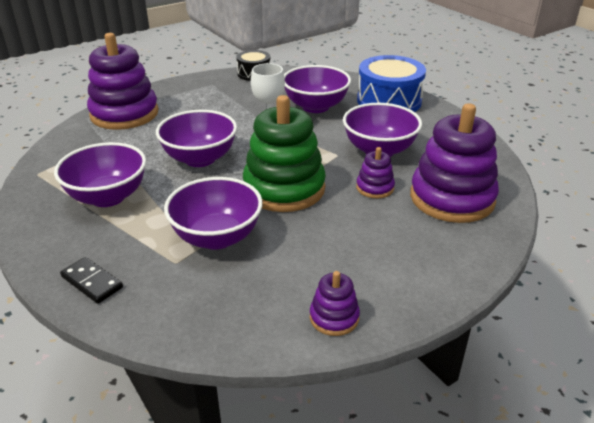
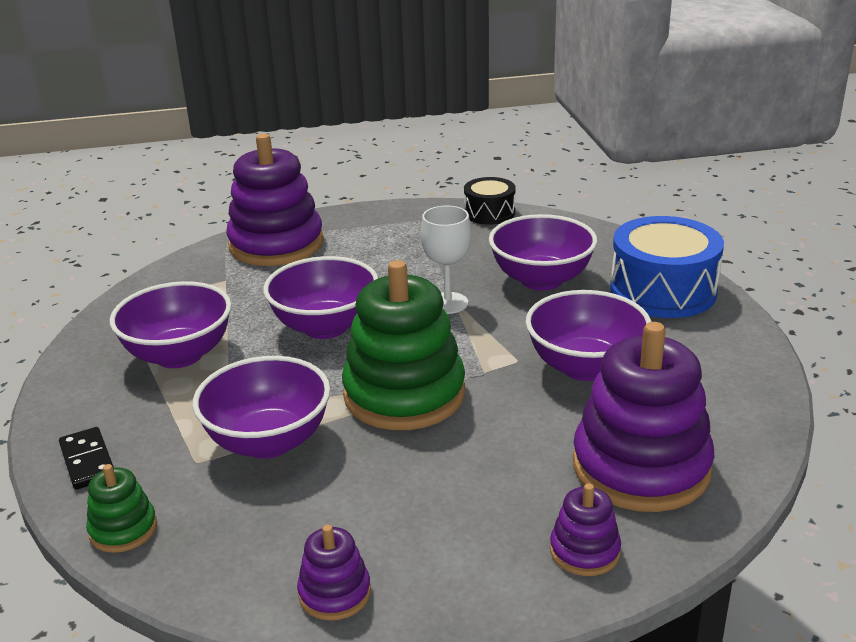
camera: 25 degrees right, 5 degrees down
purple stacking toy [356,147,395,199] -> purple stacking toy moved to [550,483,621,576]
none -> green stacking toy [86,464,157,553]

